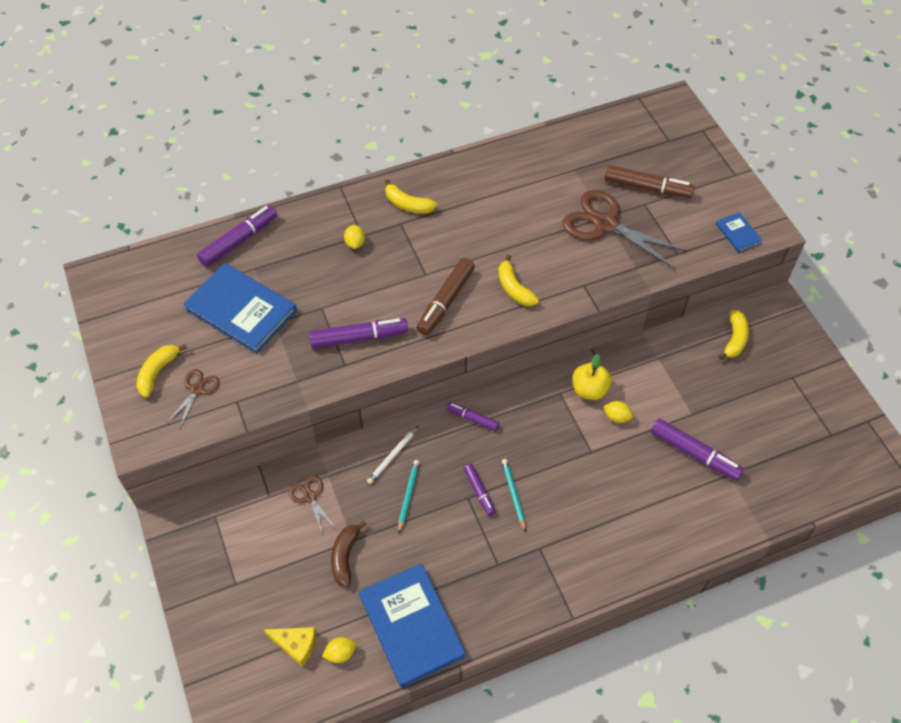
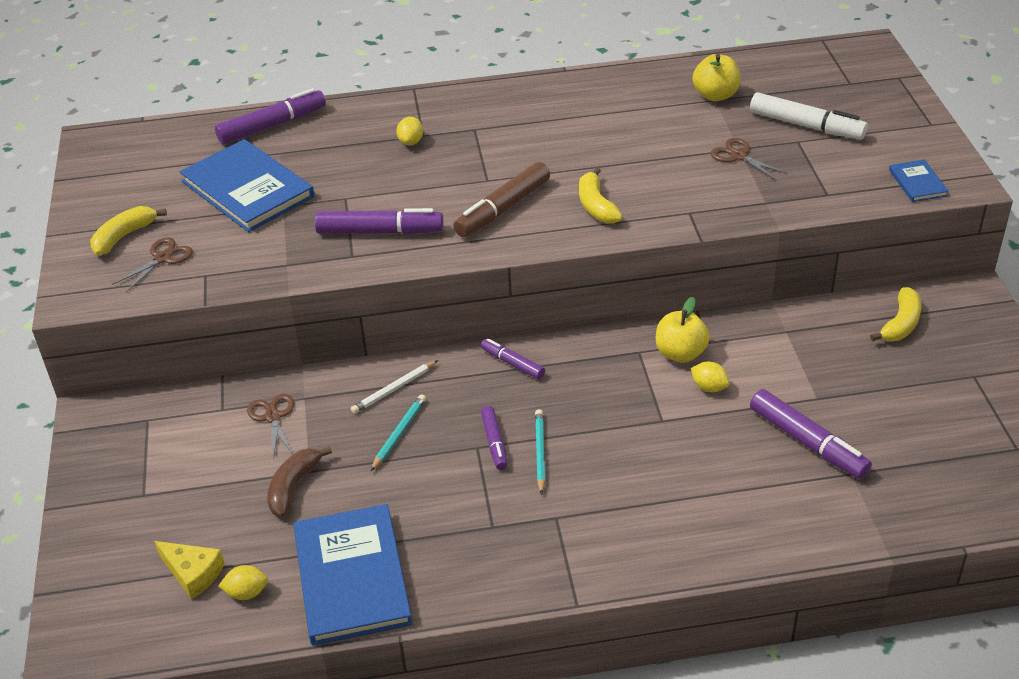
camera: 15 degrees right, 15 degrees down
yellow banana [385,179,437,214] -> none
brown scissors [562,190,689,270] -> brown scissors [711,138,788,180], size x0.48
brown marker [604,165,695,198] -> white marker [750,92,868,140]
none -> yellow apple [693,54,740,101]

